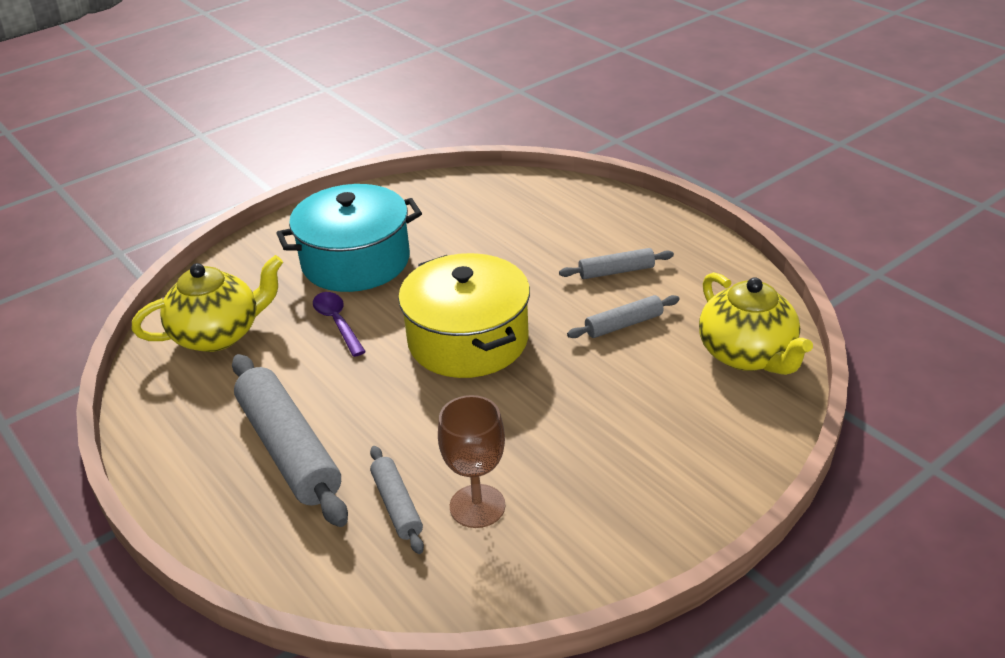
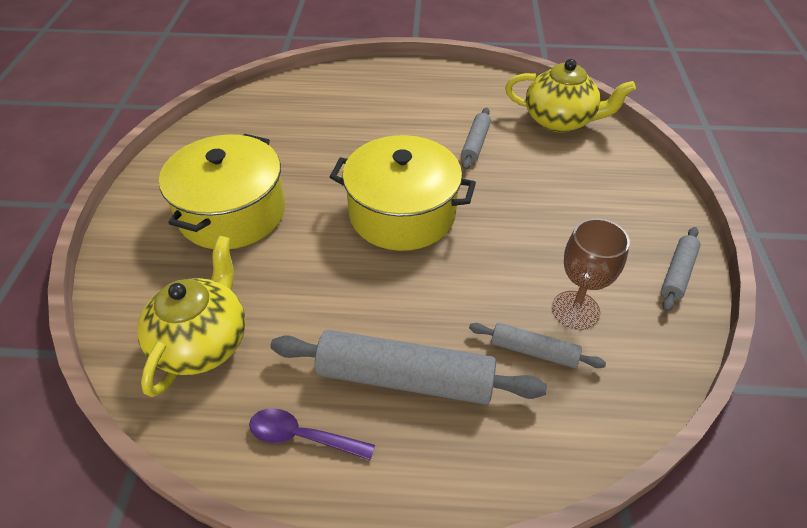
camera: 50 degrees left, 10 degrees up
turquoise pot [276,184,422,292] -> yellow pot [159,134,285,249]
purple spoon [313,292,366,357] -> purple spoon moved to [249,408,375,461]
grey rolling pin [559,248,674,279] -> grey rolling pin moved to [661,227,701,312]

